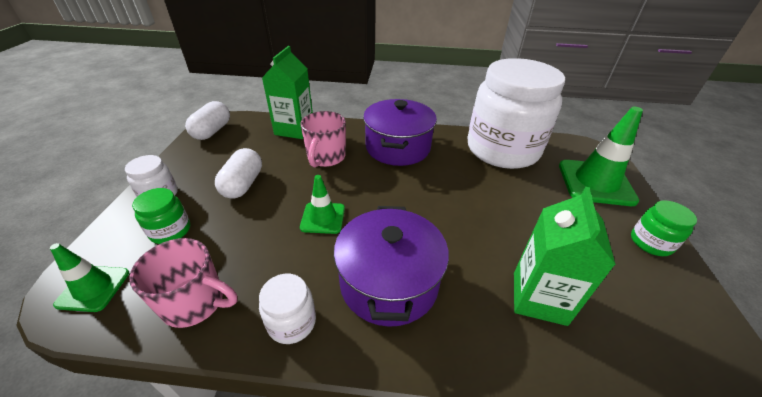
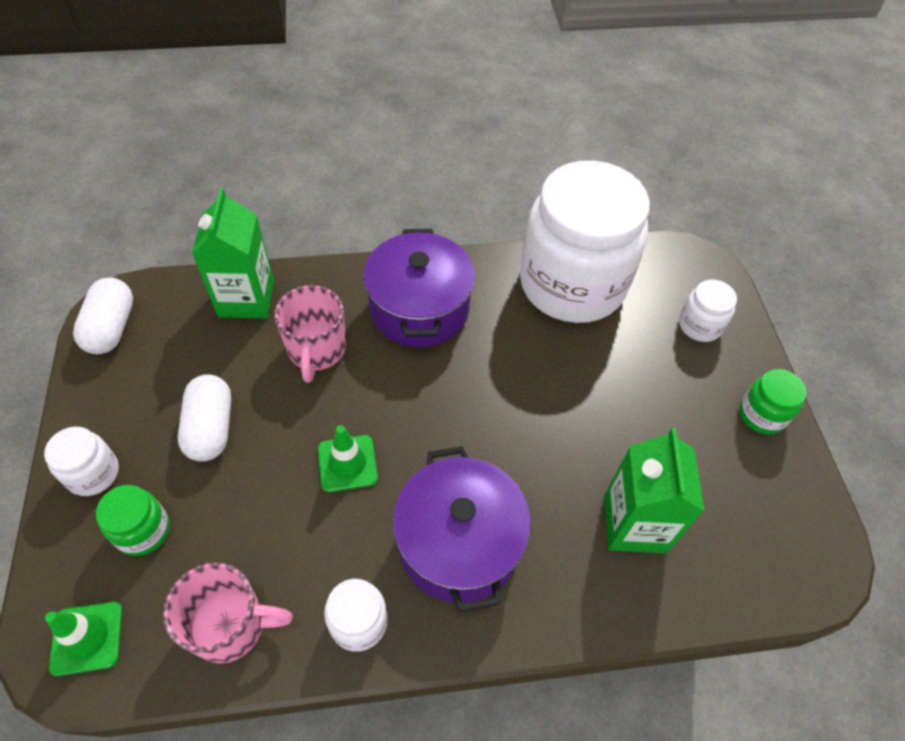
camera: 15 degrees left, 15 degrees up
green traffic cone [559,107,643,206] -> white jar [679,279,737,342]

